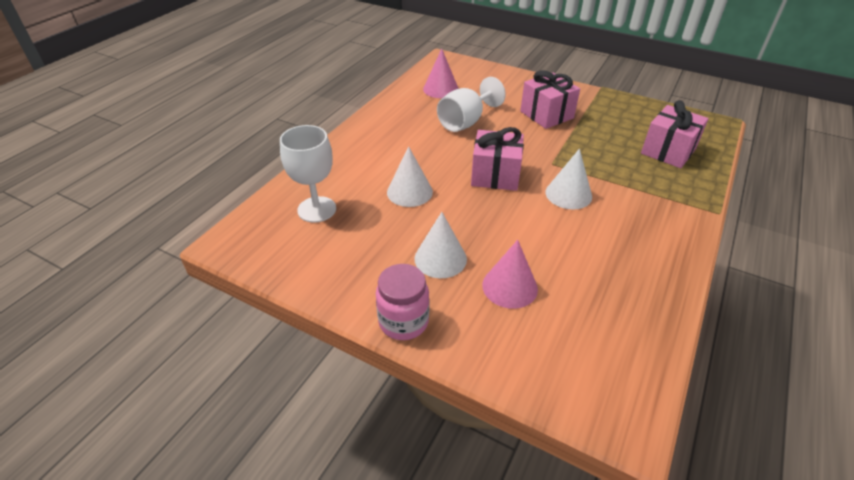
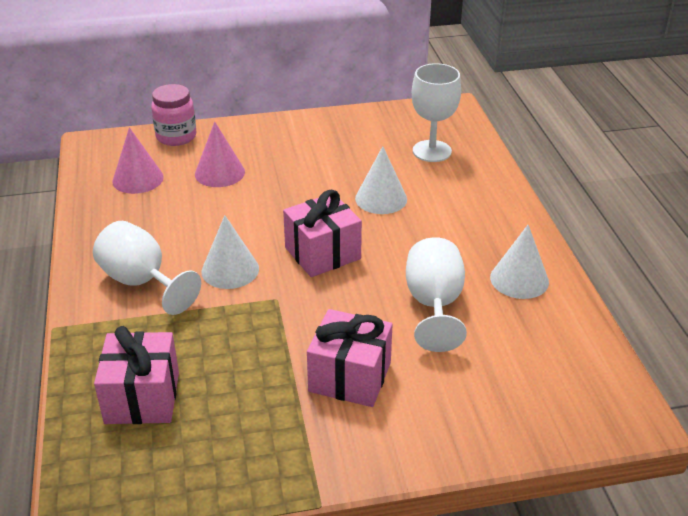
camera: 140 degrees right, 5 degrees down
pink jar [376,264,429,340] -> pink jar moved to [151,84,196,146]
white cone [414,212,467,278] -> white cone moved to [490,225,549,299]
pink cone [423,49,459,98] -> pink cone moved to [112,127,164,194]
none -> white goblet [93,221,201,315]

